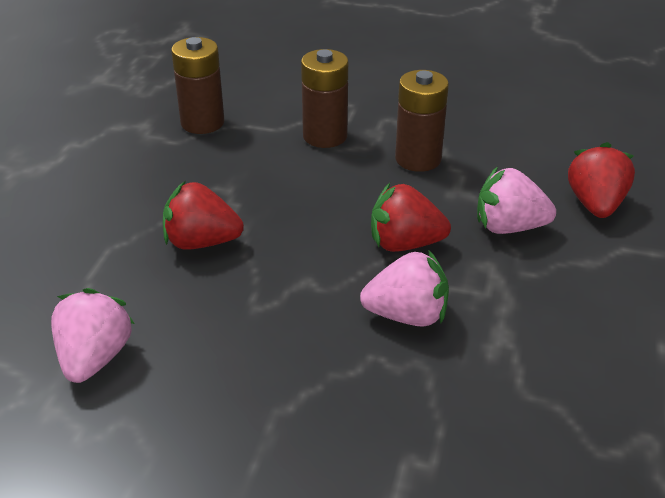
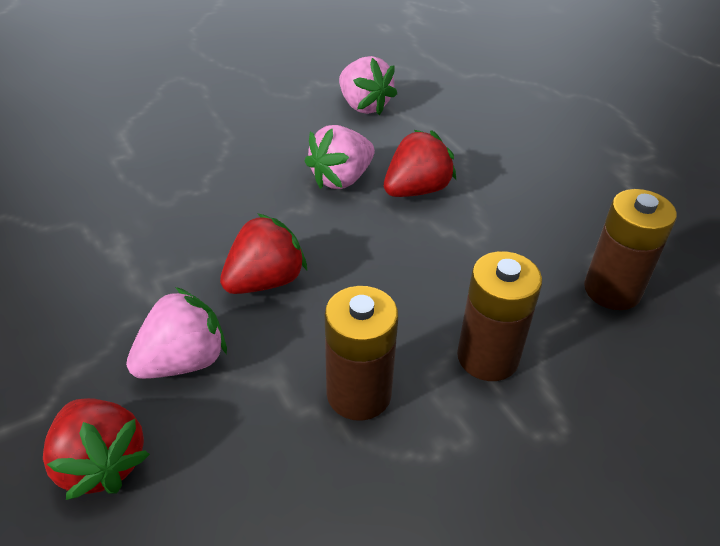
camera: 135 degrees right, 5 degrees up
pink strawberry [360,250,449,326] -> pink strawberry moved to [304,125,375,189]

